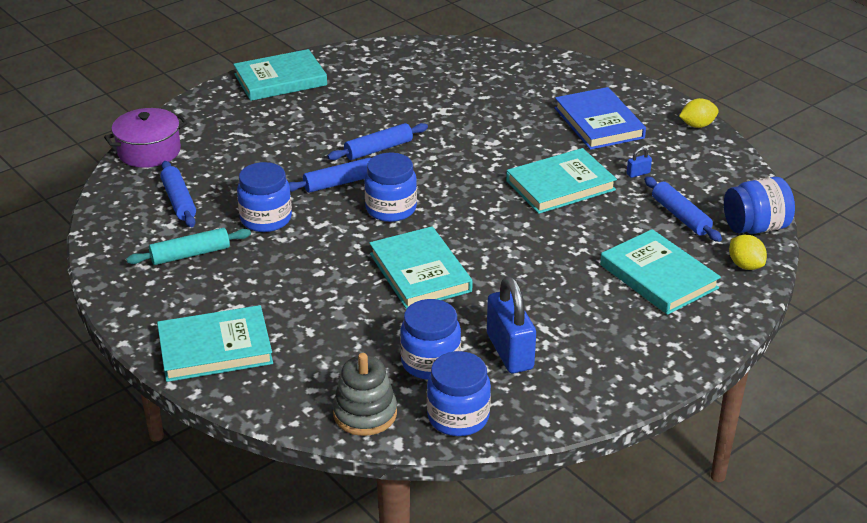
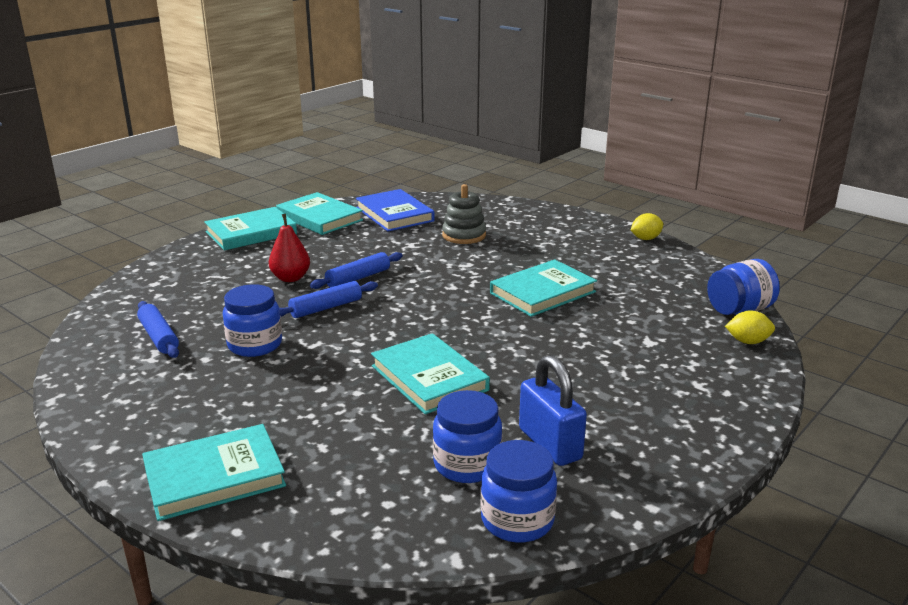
camera: 10 degrees left, 10 degrees down
purple pot [104,108,188,168] -> none
turquoise rolling pin [126,228,251,265] -> none
grey stacking toy [333,353,397,436] -> grey stacking toy moved to [442,184,486,244]
blue jar [364,153,417,222] -> none
blue book [554,87,646,150] -> blue book moved to [356,189,435,231]
turquoise book [600,229,721,315] -> turquoise book moved to [276,192,363,235]
blue padlock [627,147,652,178] -> none
blue rolling pin [644,177,722,242] -> none
yellow lemon [729,235,767,270] -> yellow lemon turned 45 degrees counterclockwise [725,310,775,344]
none -> red pear [269,214,310,282]

